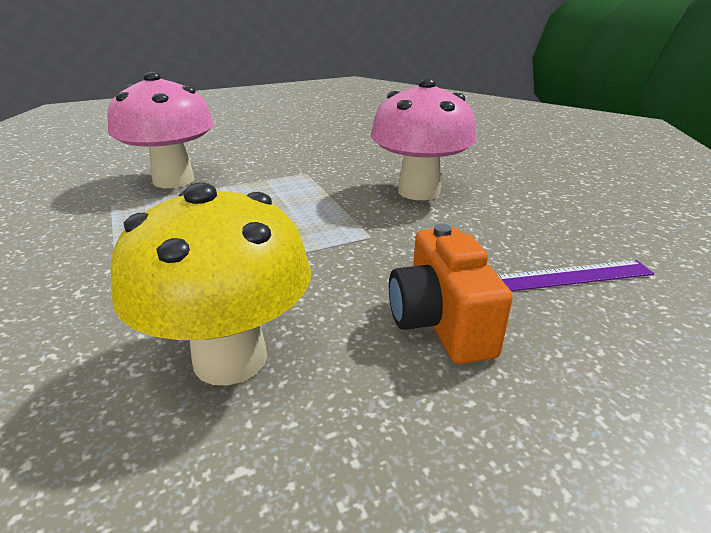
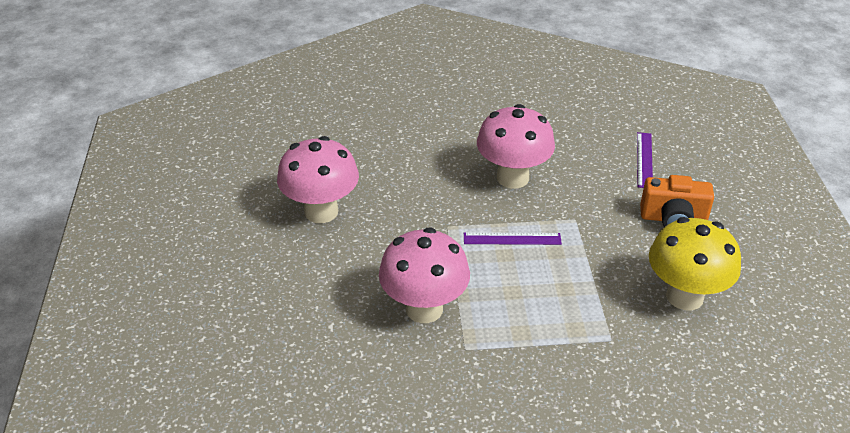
camera: 70 degrees left, 10 degrees up
none -> pink mushroom [277,136,359,223]
none -> purple ruler [464,232,562,245]

